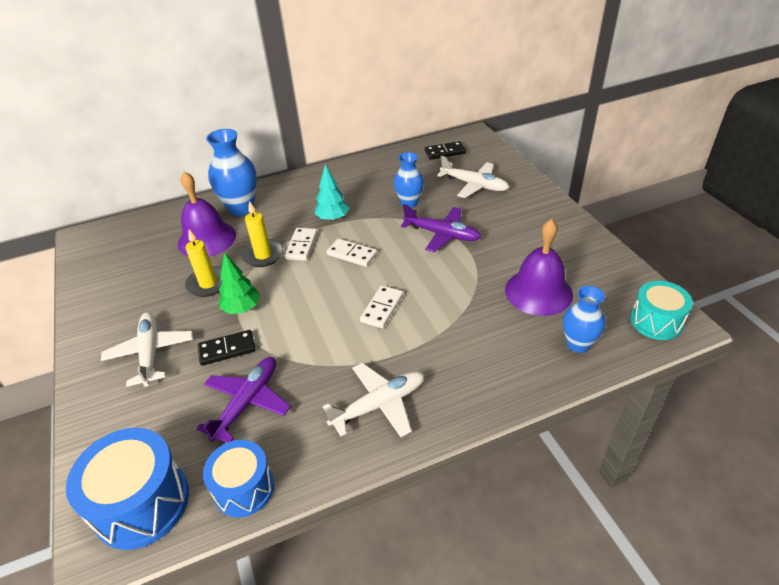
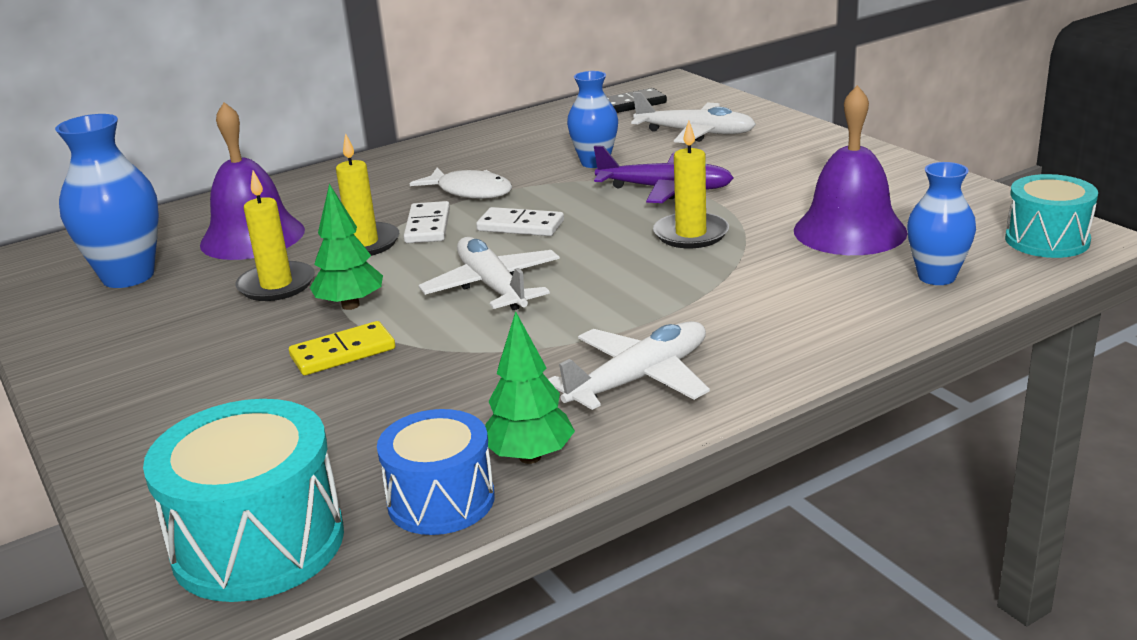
camera: 10 degrees left, 15 degrees down
blue drum [66,428,189,550] -> turquoise drum [143,399,344,602]
white plane [101,312,193,387] -> white plane moved to [419,237,560,310]
purple plane [196,357,291,443] -> none
black domino [198,330,255,366] -> yellow domino [289,321,395,375]
blue vase [206,129,257,216] -> blue vase moved to [55,114,159,288]
turquoise tree [314,164,350,221] -> white fish [409,167,512,199]
white domino [360,285,403,328] -> none
none -> green tree [485,311,575,464]
none -> yellow candle [653,121,729,248]

